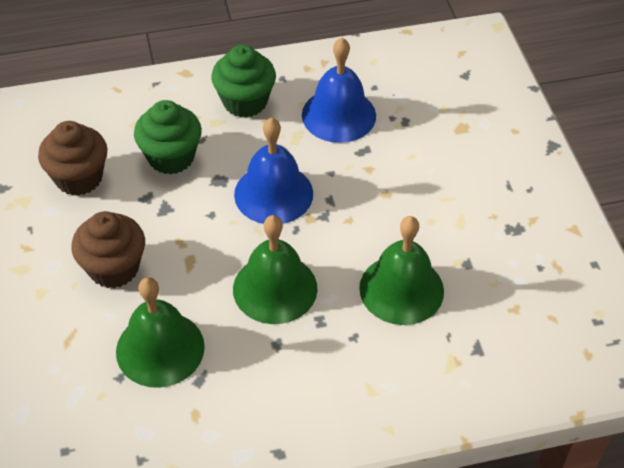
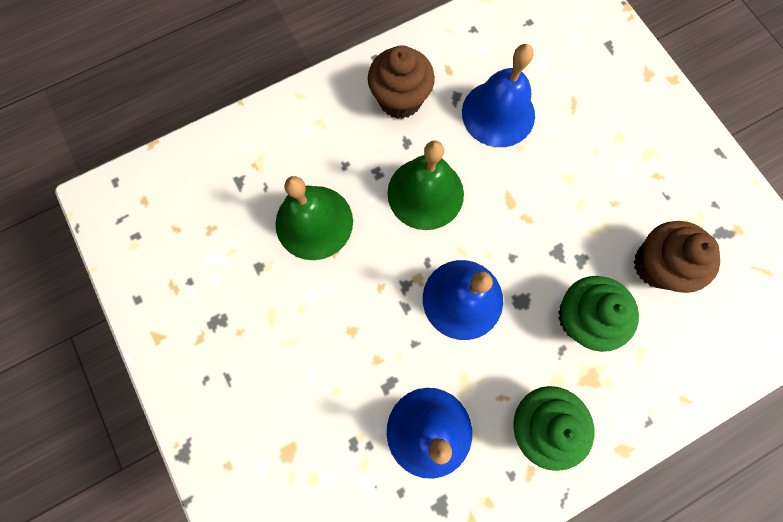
camera: 165 degrees right, 25 degrees up
brown cupcake [71,211,145,288] -> brown cupcake moved to [368,45,435,119]
green bell [116,277,205,388] -> blue bell [462,44,535,147]

